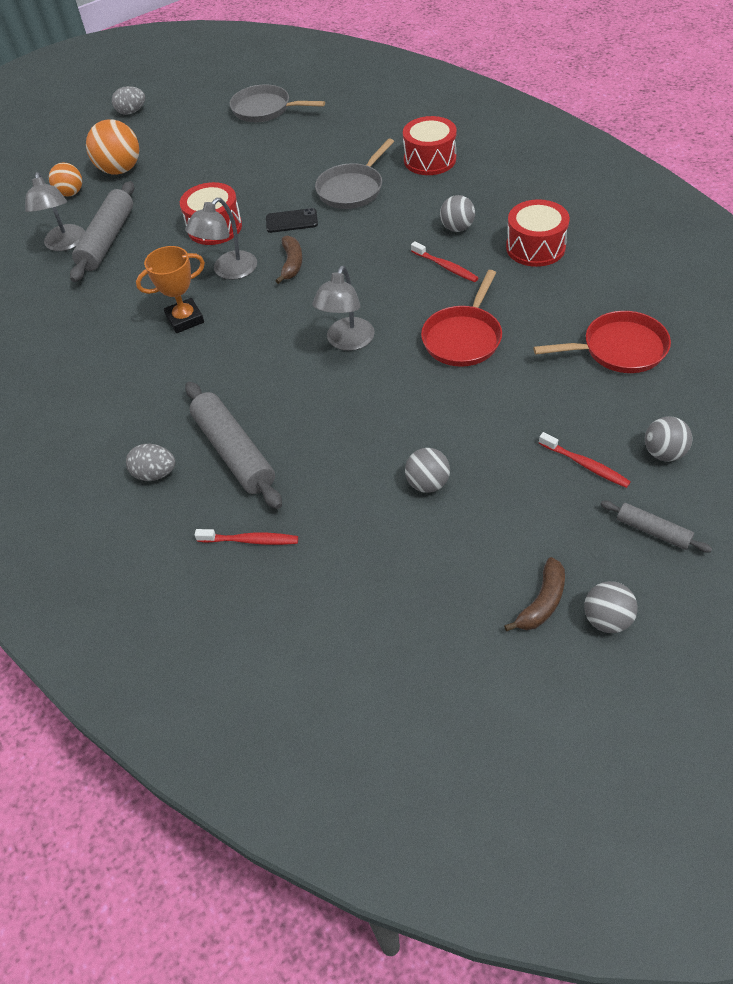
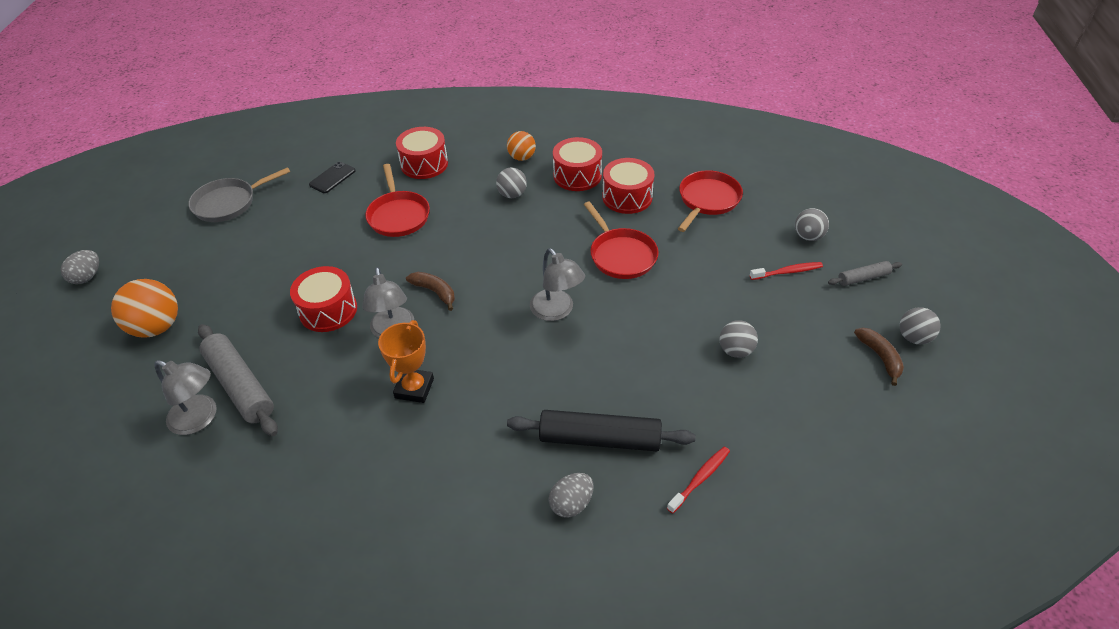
camera: 55 degrees left, 5 degrees down
orange ball [49,163,82,196] -> orange ball moved to [507,131,536,161]
grey rolling pin [185,382,282,509] -> black rolling pin [507,410,695,451]
black phone [266,208,318,233] -> black phone moved to [309,162,356,193]
grey pan [315,138,394,209] -> red pan [365,164,430,237]
red toothbrush [411,241,478,282] -> none
none -> red drum [602,158,655,214]

